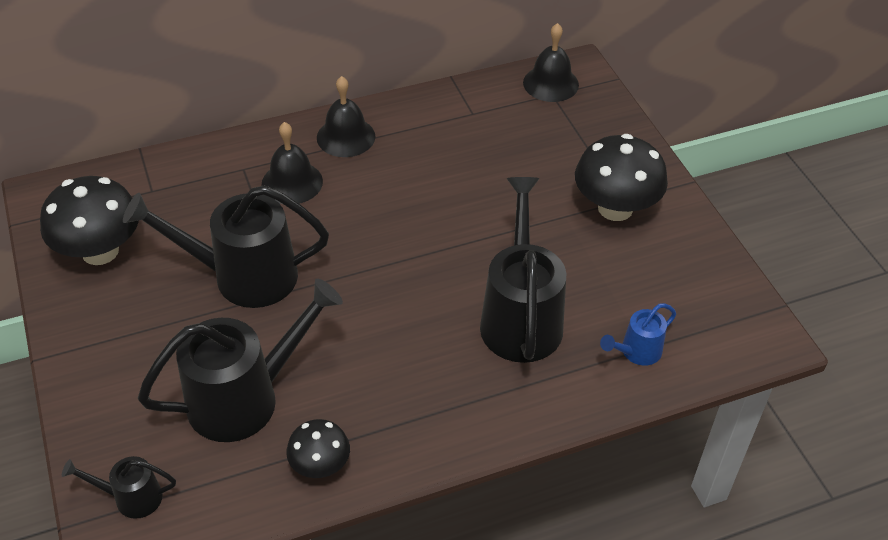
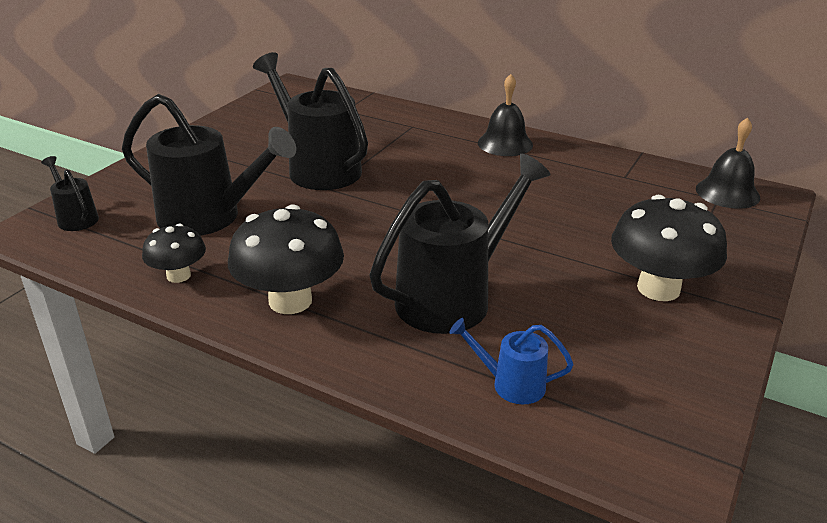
camera: 50 degrees right, 15 degrees down
black mushroom [40,176,139,265] -> black mushroom moved to [228,204,344,314]
black bell [262,122,323,204] -> none

